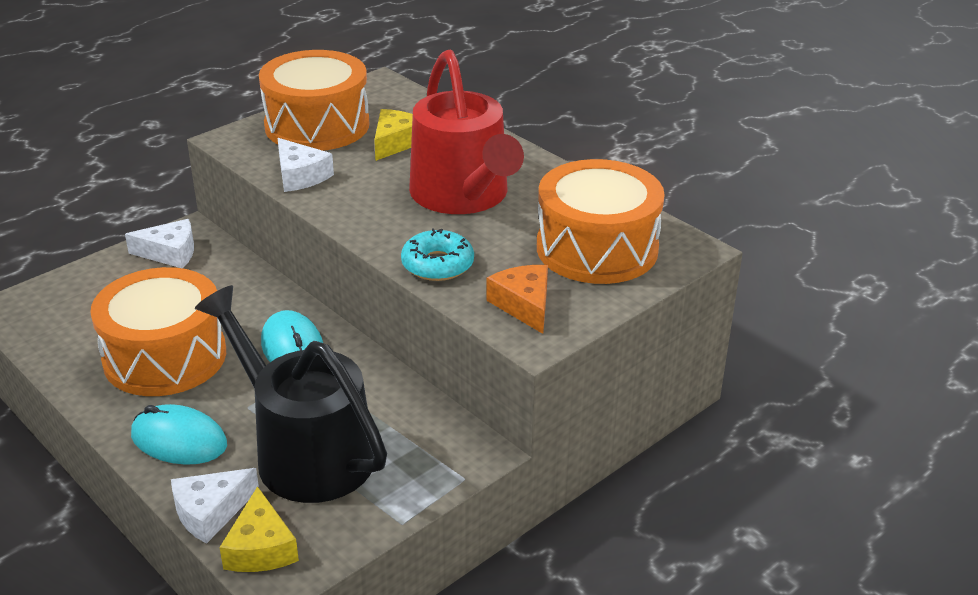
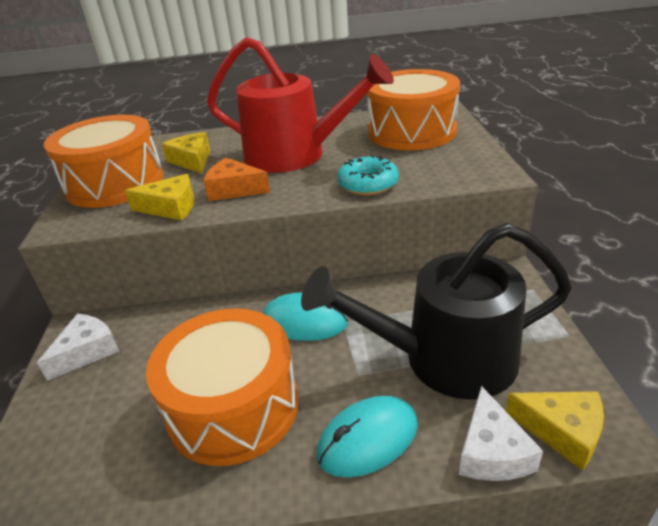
camera: 50 degrees left, 0 degrees up
white cheese [278,138,334,192] -> yellow cheese [125,174,194,221]
orange cheese [486,265,548,334] -> orange cheese moved to [204,157,270,201]

